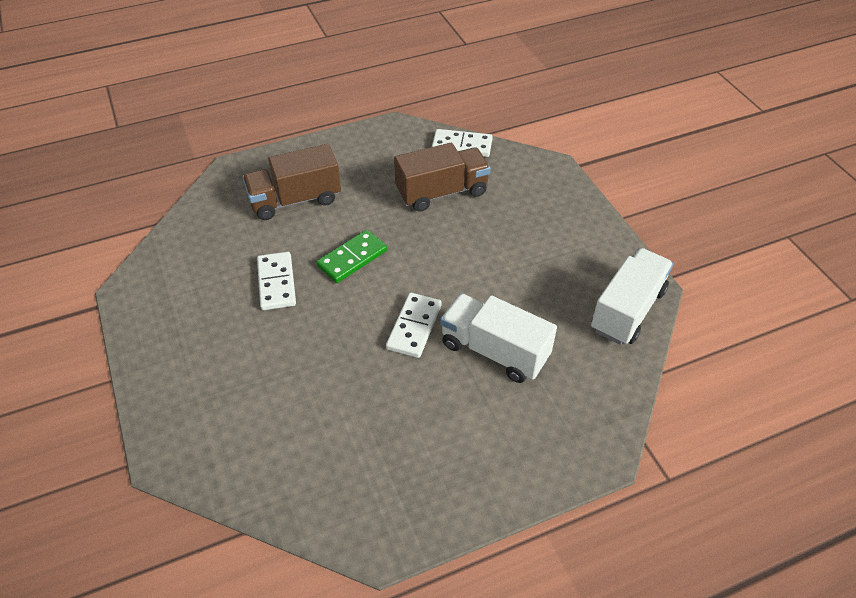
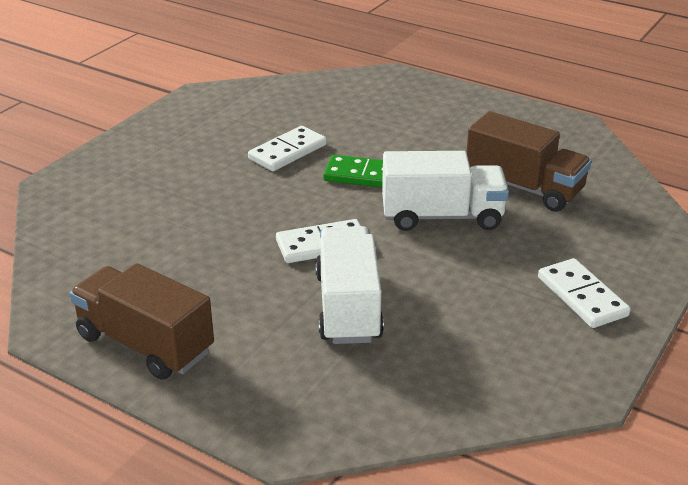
camera: 55 degrees right, 15 degrees down
brown truck [242,144,341,220] -> brown truck moved to [69,263,214,380]
white domino [432,129,493,157] -> white domino moved to [538,258,631,328]
white truck [591,248,673,345] -> white truck moved to [382,151,509,231]

